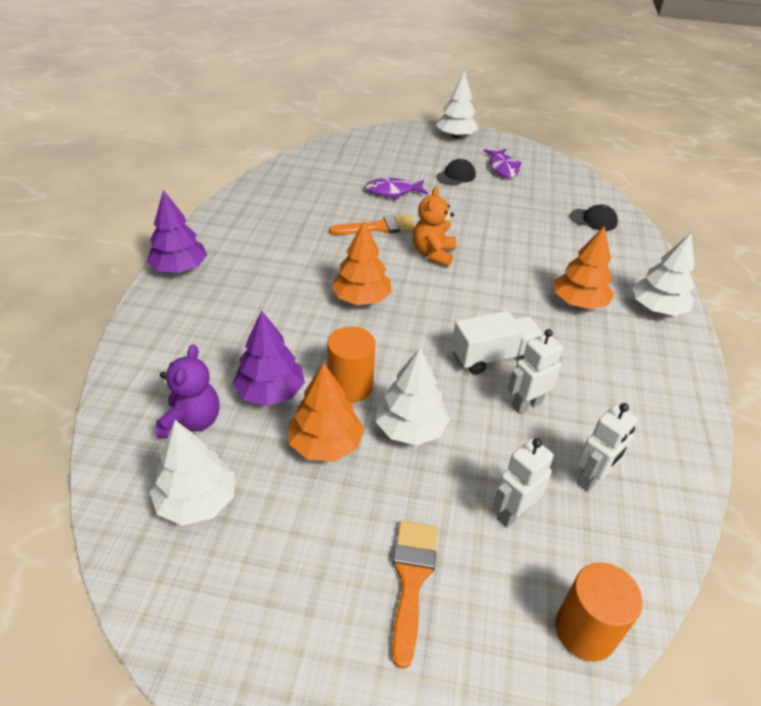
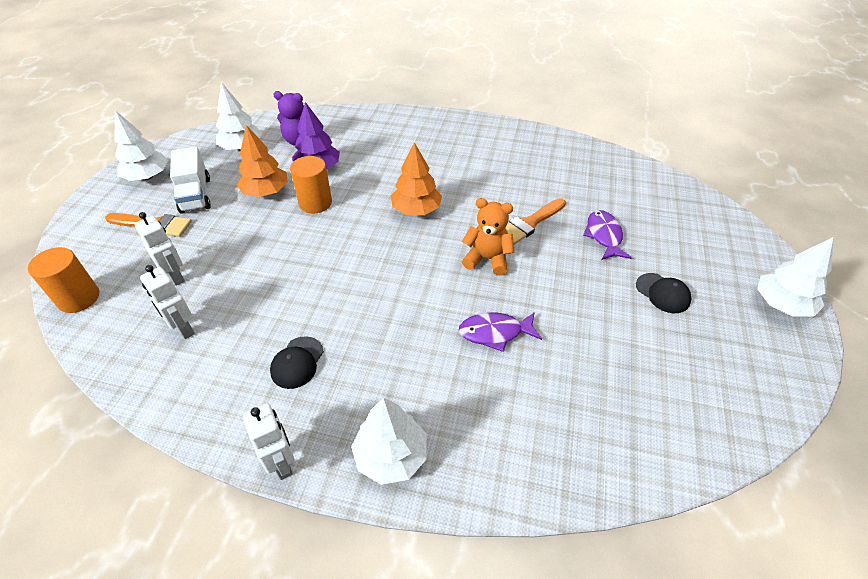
camera: 95 degrees right, 5 degrees up
purple tree [147,190,207,273] -> none
orange brush [329,215,416,235] -> orange brush turned 60 degrees clockwise [505,198,566,244]
white tree [376,348,450,445] -> white tree moved to [115,110,168,181]
white truck [451,311,543,375] -> white truck moved to [170,147,211,214]
purple fish [484,149,522,178] -> purple fish moved to [459,312,542,352]
white robot [507,329,563,414] -> white robot moved to [243,403,294,480]
orange tree [554,226,614,309] -> none
black cap [570,204,618,231] -> black cap moved to [270,336,324,389]

